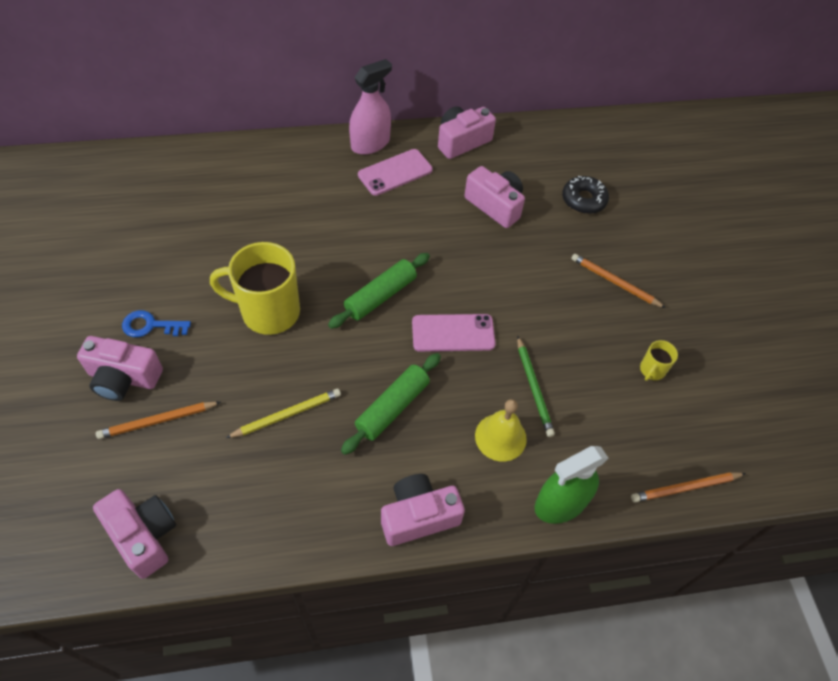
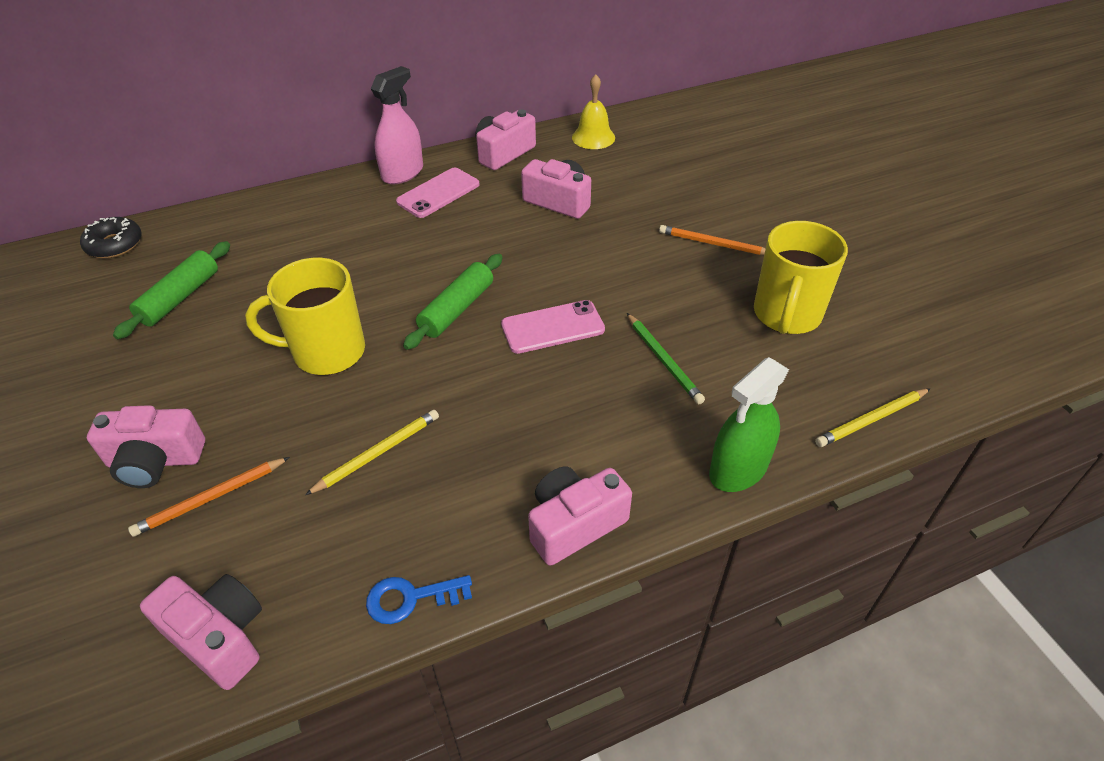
camera: 10 degrees left, 10 degrees down
blue key [122,310,191,337] -> blue key moved to [366,575,472,624]
green rolling pin [341,353,441,455] -> green rolling pin moved to [113,241,230,339]
yellow bell [475,399,527,462] -> yellow bell moved to [572,74,615,149]
black donut [562,176,609,214] -> black donut moved to [80,217,142,258]
orange pencil [631,472,746,503] -> yellow pencil [815,388,931,447]
yellow mug [640,340,678,381] -> yellow mug [754,221,848,334], size x2.23

